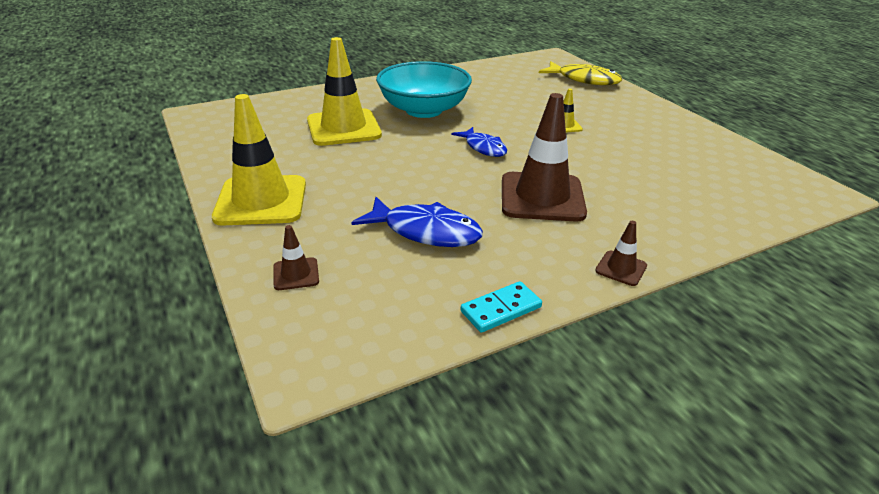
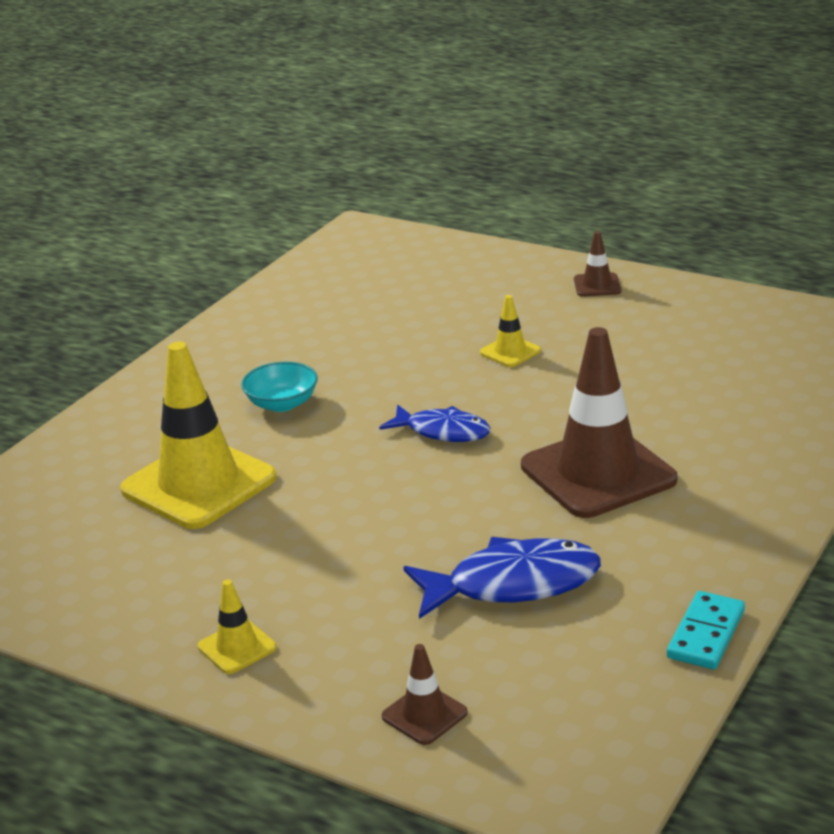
camera: 30 degrees left, 5 degrees down
yellow traffic cone [212,94,306,226] -> yellow traffic cone [198,580,277,674], size x0.44
turquoise bowl [376,61,472,118] -> turquoise bowl [241,362,318,412], size x0.46
yellow fish [539,61,622,85] -> none
brown traffic cone [595,221,647,286] -> brown traffic cone moved to [574,231,621,297]

